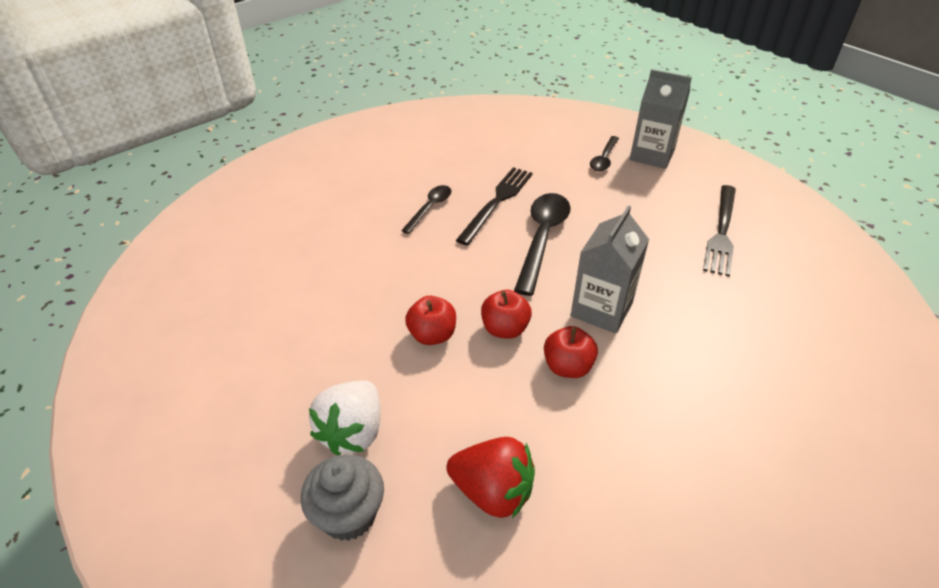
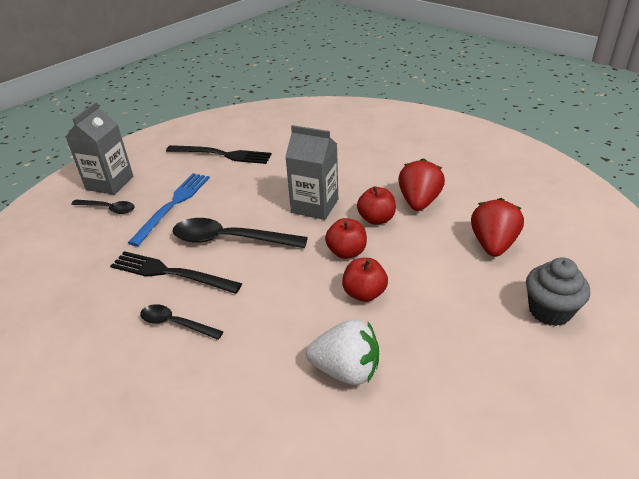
camera: 95 degrees left, 5 degrees down
white strawberry [309,380,380,455] -> white strawberry moved to [306,319,379,385]
none -> blue fork [128,173,210,246]
none -> red strawberry [398,158,445,211]

